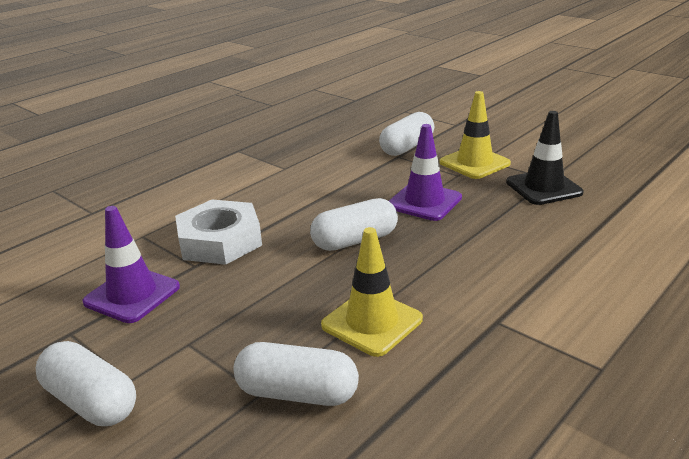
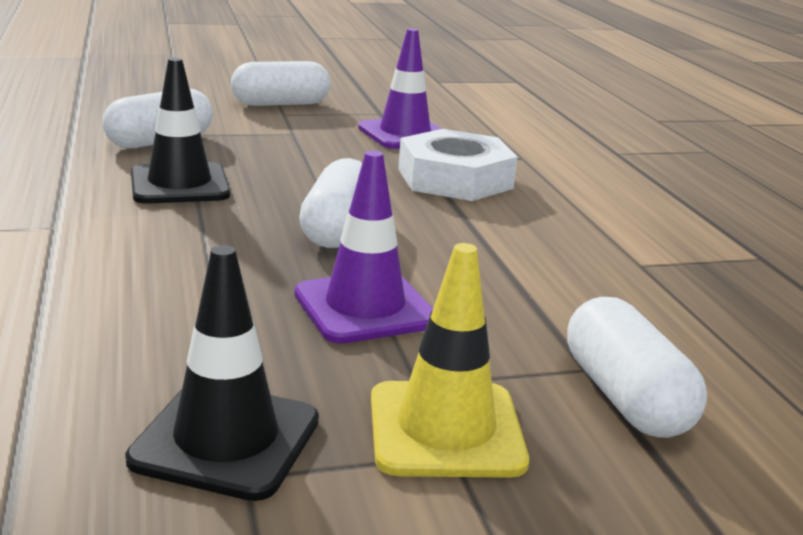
camera: 120 degrees right, 5 degrees down
yellow traffic cone [321,227,423,357] -> black traffic cone [131,58,230,204]

